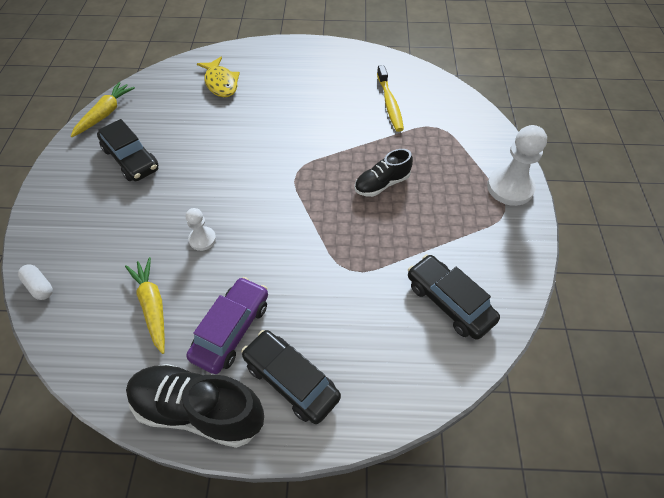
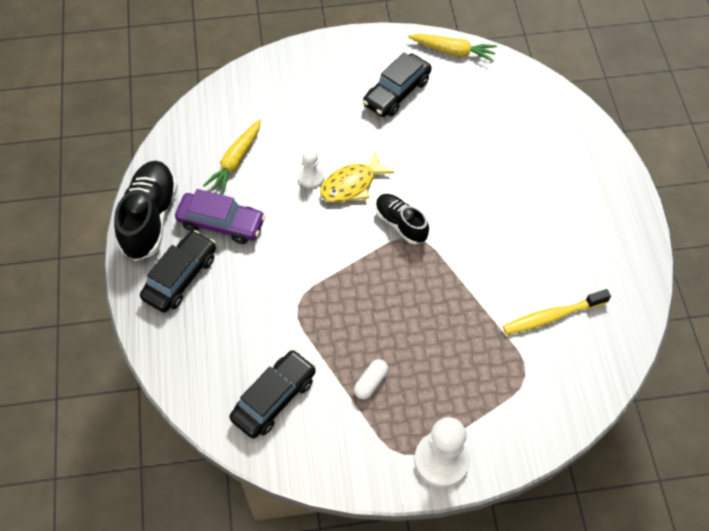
camera: 80 degrees right, 5 degrees up
white capsule [18,264,53,300] -> white capsule moved to [354,359,388,399]
yellow carrot [125,257,165,354] -> yellow carrot turned 150 degrees clockwise [203,119,261,194]
yellow fish [197,57,240,97] -> yellow fish moved to [320,151,394,203]
black shoe [354,149,413,197] -> black shoe moved to [375,194,429,245]

